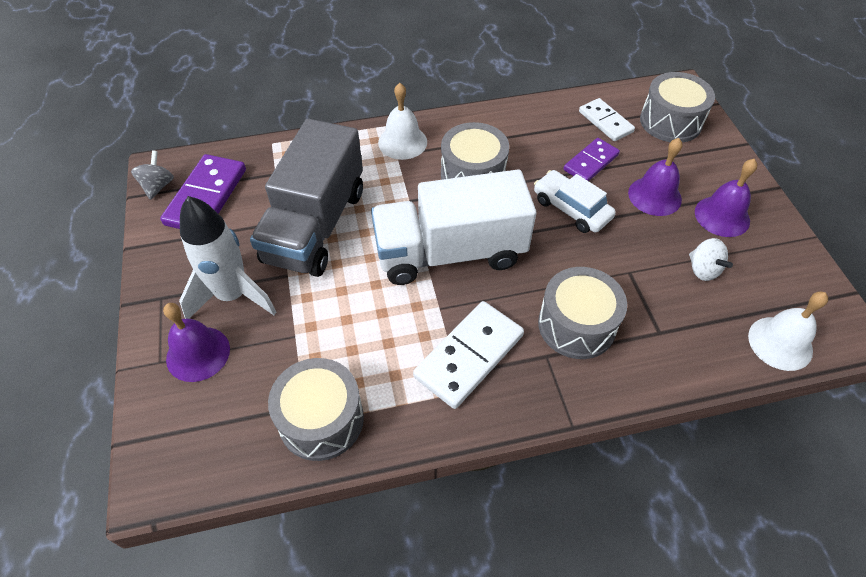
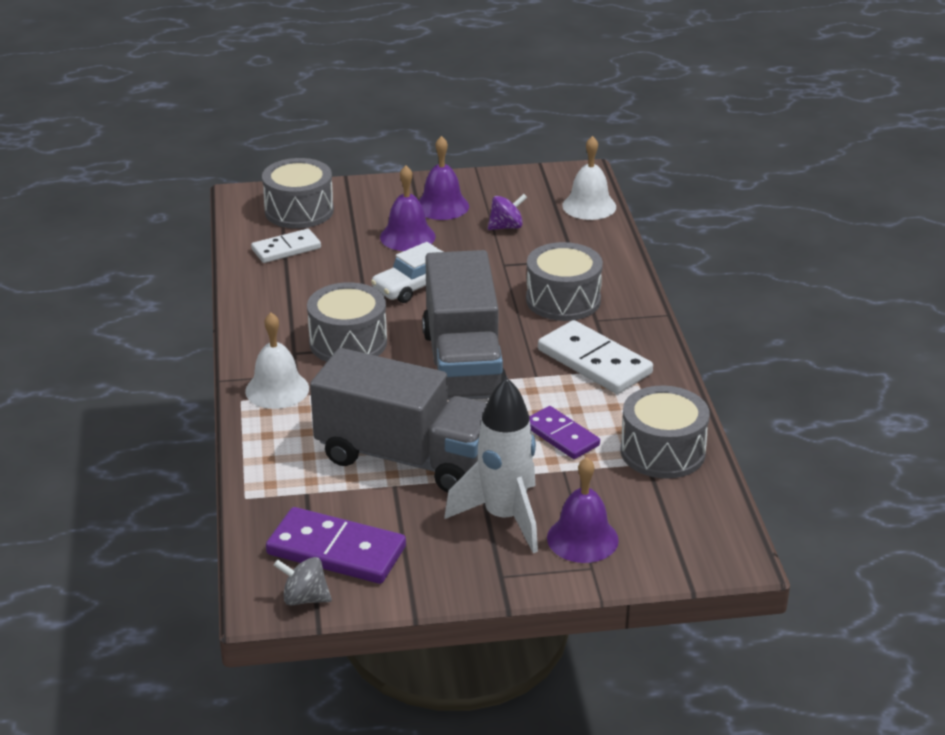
camera: 85 degrees left, 20 degrees down
white truck [371,170,536,285] -> grey truck [422,250,507,400]
purple domino [563,138,620,181] -> purple domino moved to [529,406,600,459]
white spinning top [689,238,733,281] -> purple spinning top [488,194,527,230]

